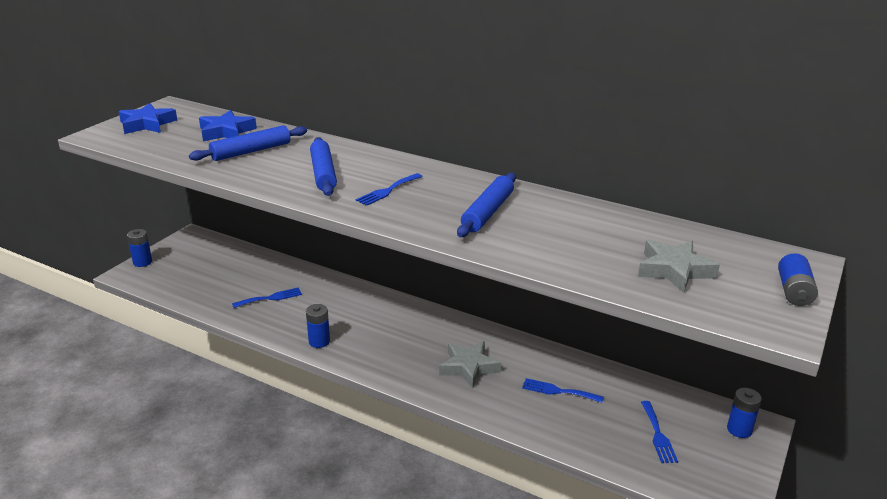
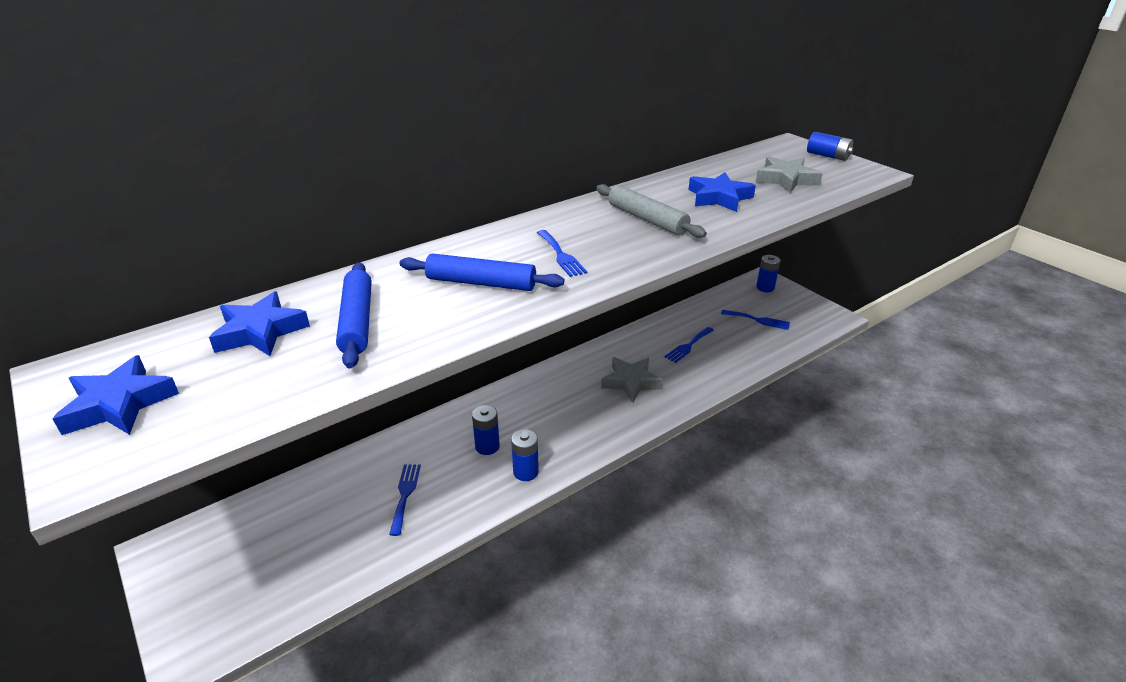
camera: 65 degrees left, 5 degrees up
blue battery [127,229,152,267] -> blue battery moved to [472,405,500,455]
blue rolling pin [457,173,516,237] -> grey rolling pin [596,184,707,238]
none -> blue star [688,172,756,212]

